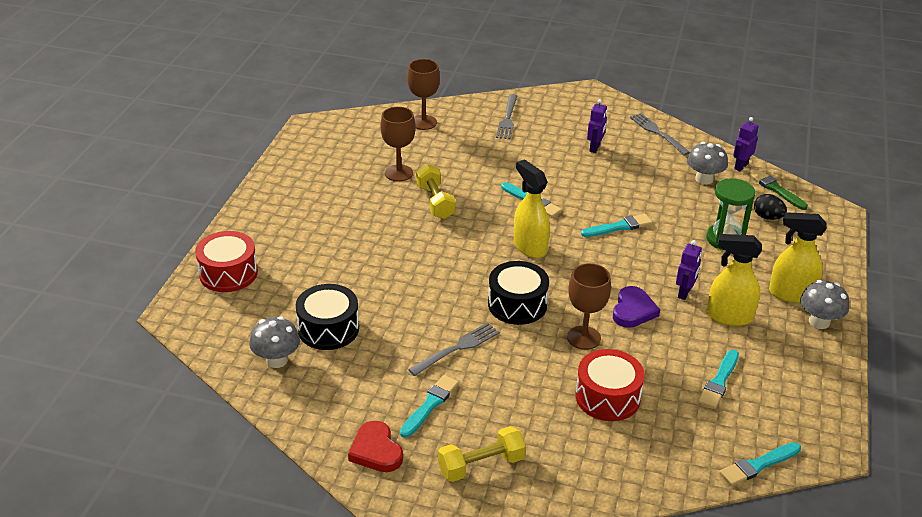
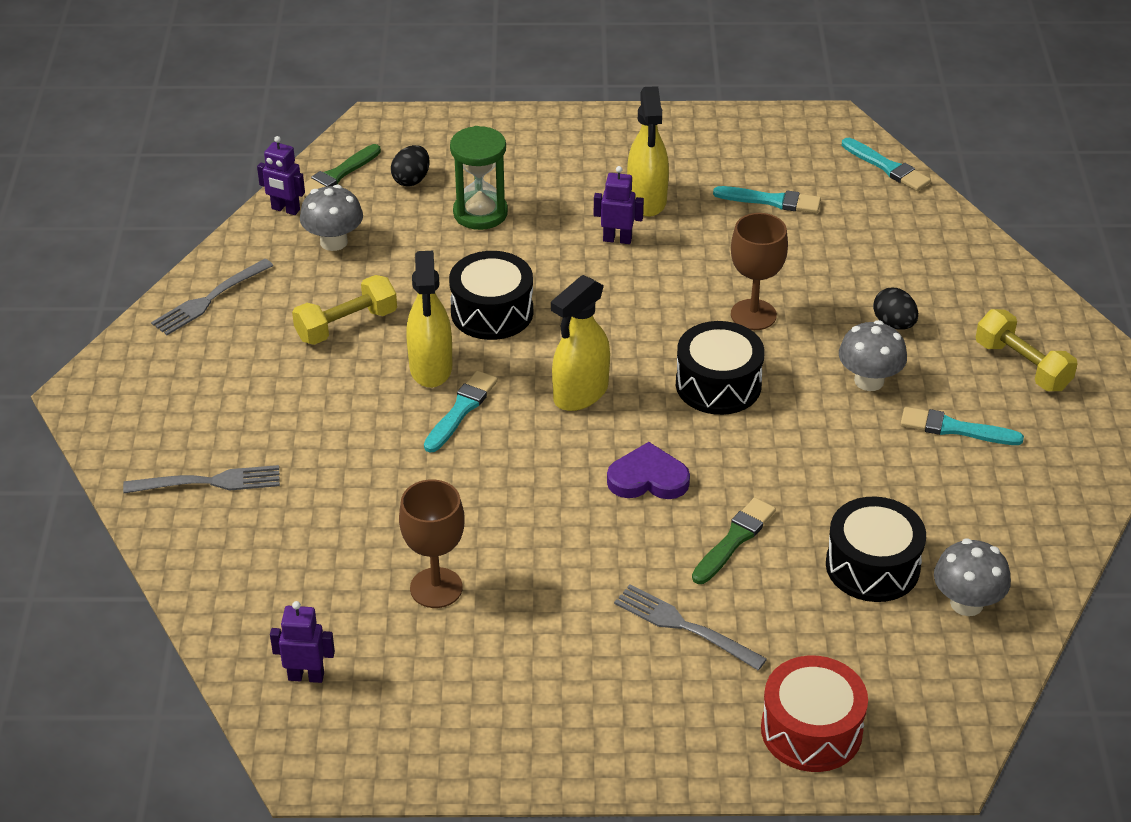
camera: 105 degrees left, 5 degrees up
red heart [348,421,403,472] -> none
brown goblet [407,59,440,130] -> none
grey fork [408,322,500,376] -> grey fork moved to [614,584,767,670]
yellow dumbbell [416,164,456,219] -> yellow dumbbell moved to [292,275,397,345]
red drum [576,349,645,421] -> none
turquoise brush [581,214,652,237] -> black drum [449,251,533,340]
purple robot [587,99,607,153] -> purple robot moved to [270,601,335,683]
purple heart [613,286,660,328] -> purple heart moved to [607,442,690,499]
yellow spray bottle [769,212,827,303] -> yellow spray bottle moved to [406,251,452,388]
grey mushroom [800,280,849,329] -> grey mushroom moved to [839,320,907,391]
none -> green brush [692,497,776,584]
none -> black egg [873,288,918,330]

